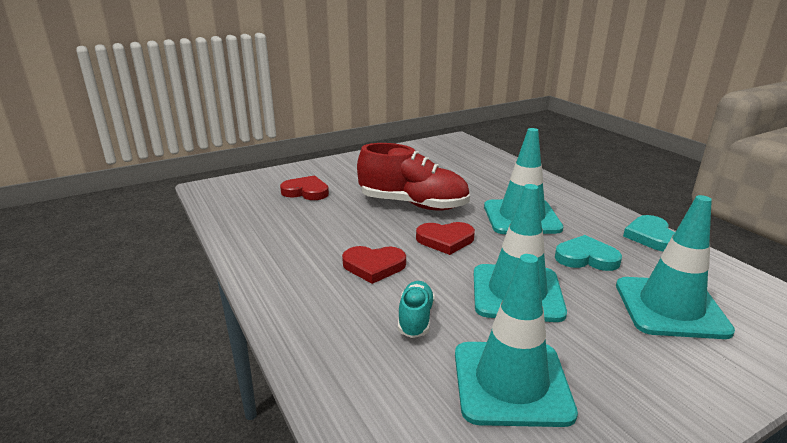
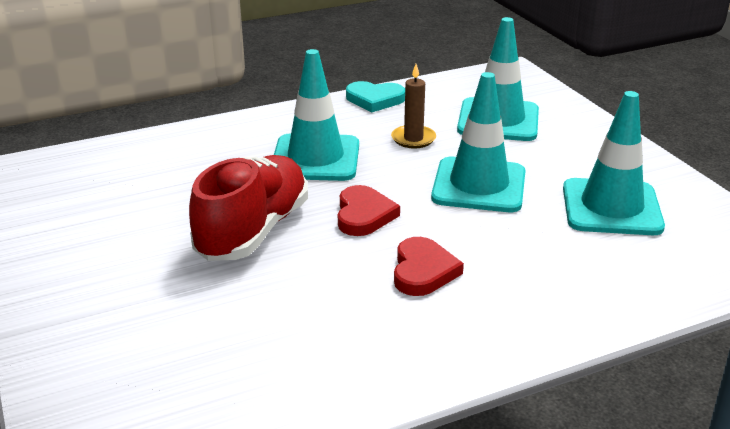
camera: 85 degrees left, 5 degrees up
red heart [280,175,329,200] -> none
turquoise shoe [398,281,435,338] -> none
turquoise heart [555,235,622,271] -> brown candle [391,64,436,148]

